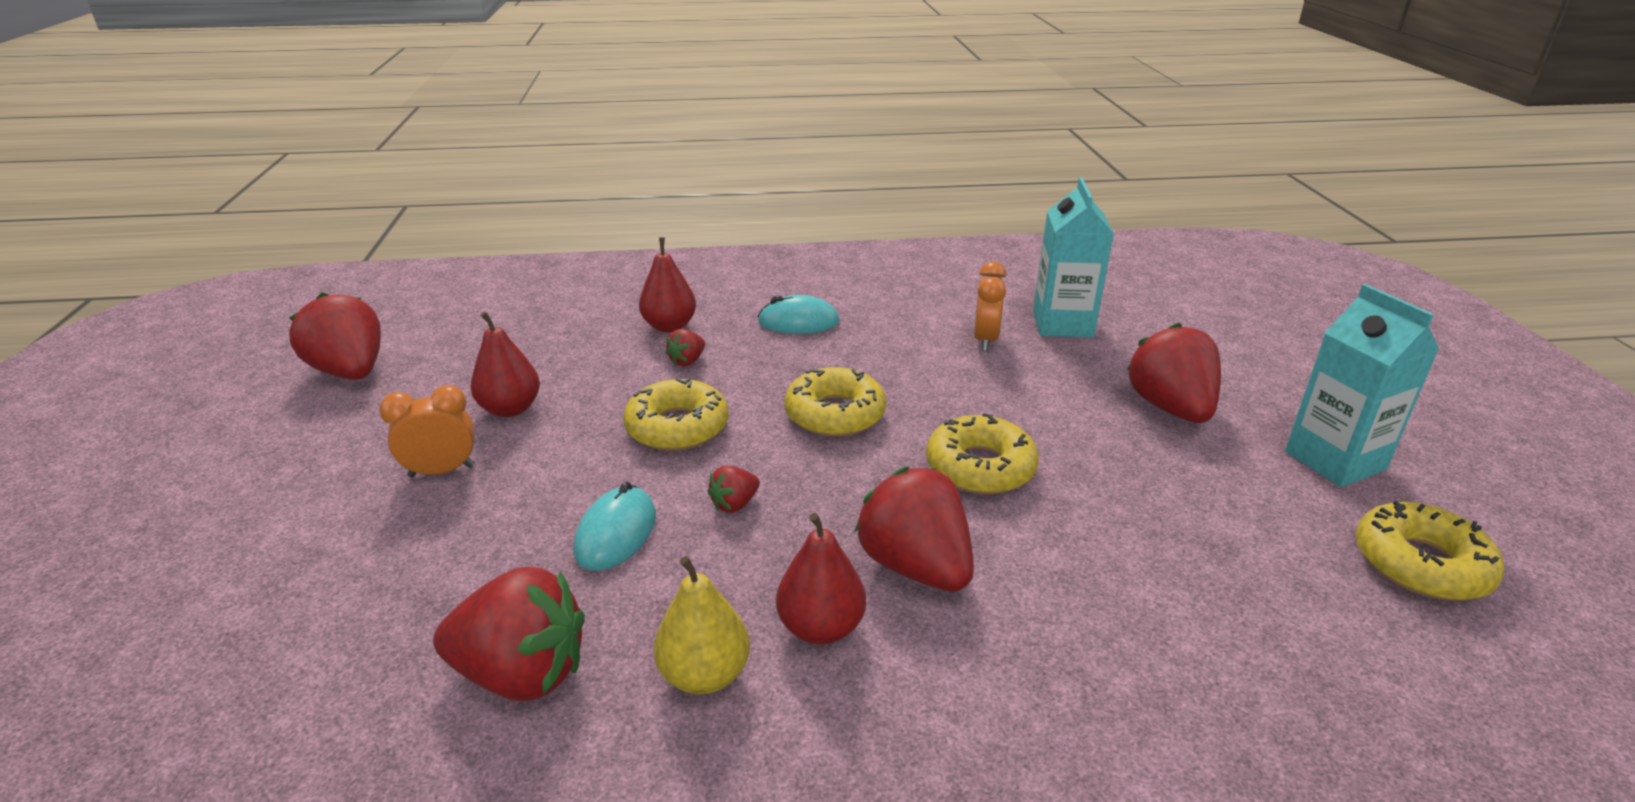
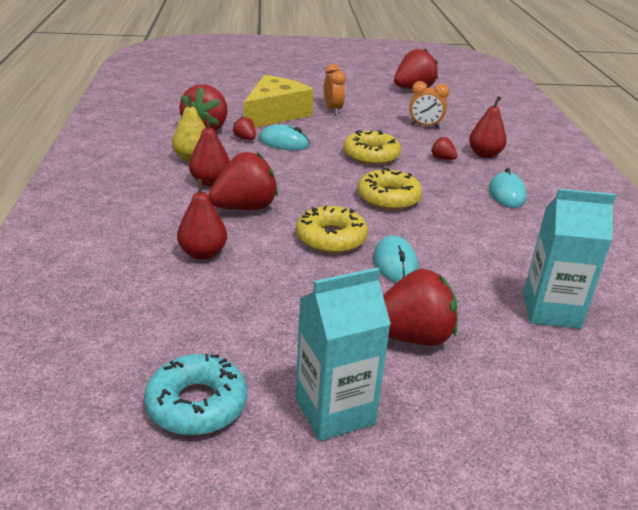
camera: 90 degrees right, 0 degrees up
red pear [471,312,540,417] -> red pear moved to [177,179,227,260]
red strawberry [707,466,760,513] -> red strawberry moved to [233,116,256,140]
orange clock [974,262,1006,351] -> orange clock moved to [409,81,449,128]
yellow donut [1356,501,1504,600] -> turquoise donut [144,354,247,435]
none -> yellow cheese [244,75,314,128]
none -> turquoise mouse [373,235,418,283]

